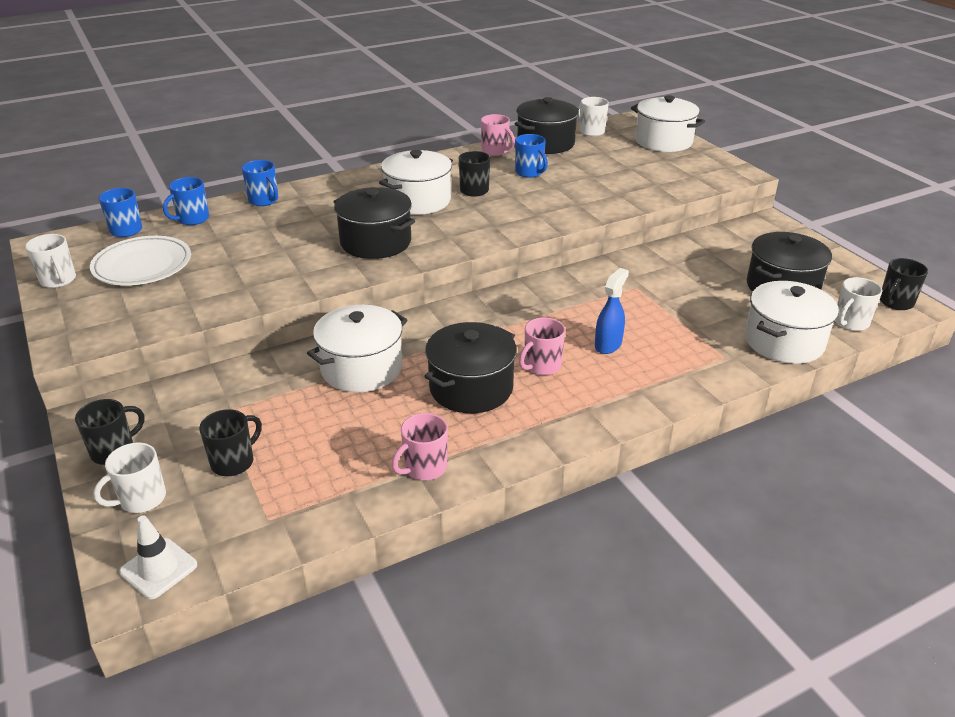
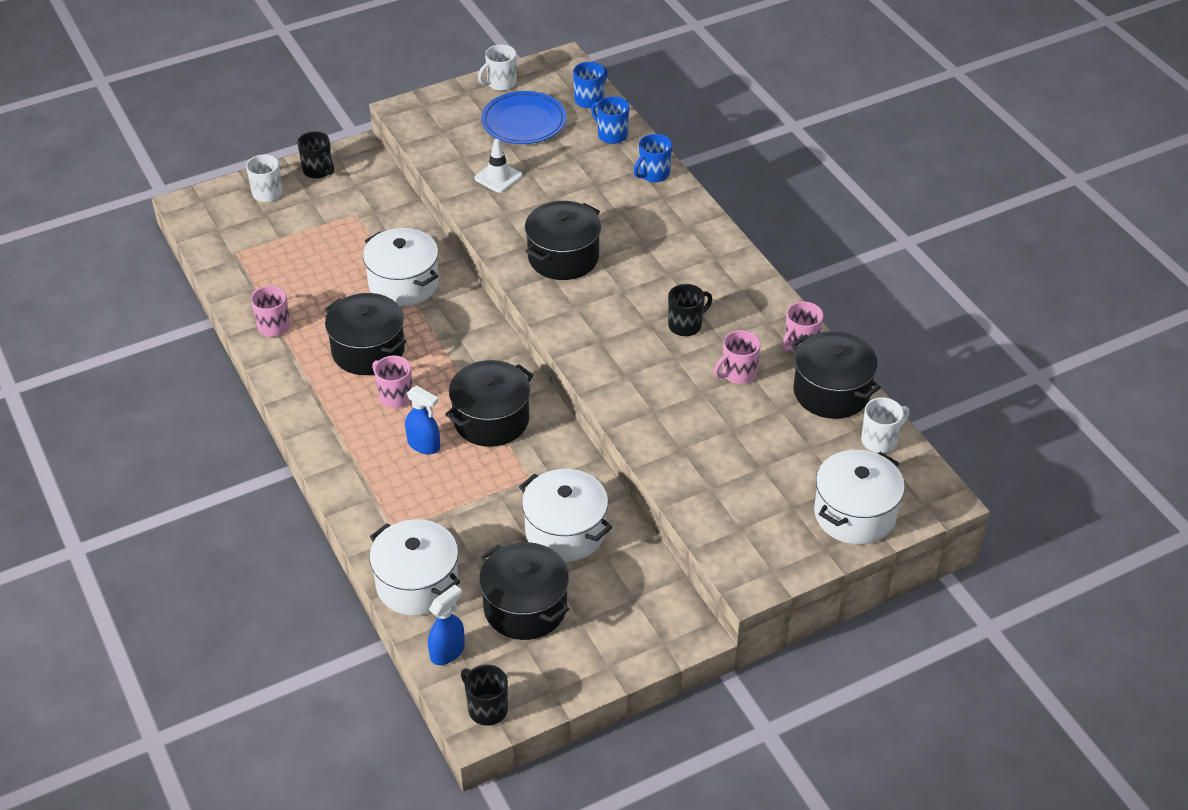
camera: 90 degrees right, 10 degrees up
white plate [90,236,191,286] -> blue plate [481,91,566,144]
white traffic cone [119,515,197,599] -> white traffic cone moved to [475,139,522,193]
black mug [199,409,262,476] -> none
white pot [379,150,453,215] -> white pot moved to [519,469,612,562]
blue mug [515,134,548,178] -> pink mug [714,330,761,384]
white mug [835,277,883,331] -> blue spray bottle [428,585,465,665]
none -> black pot [445,360,533,447]

